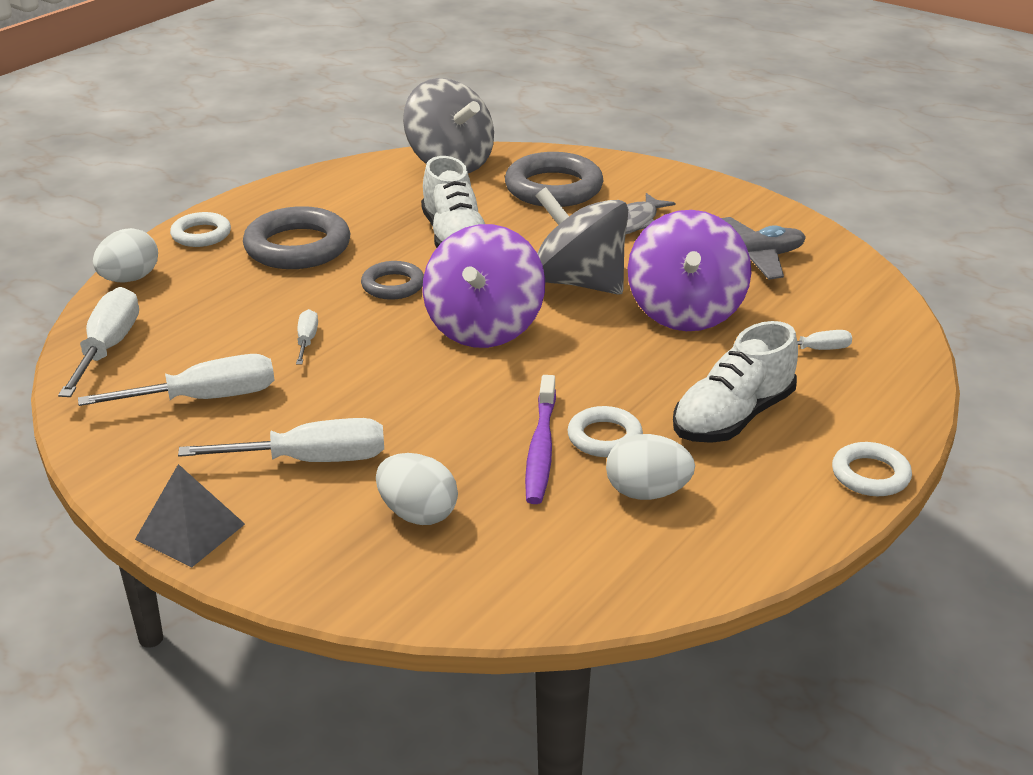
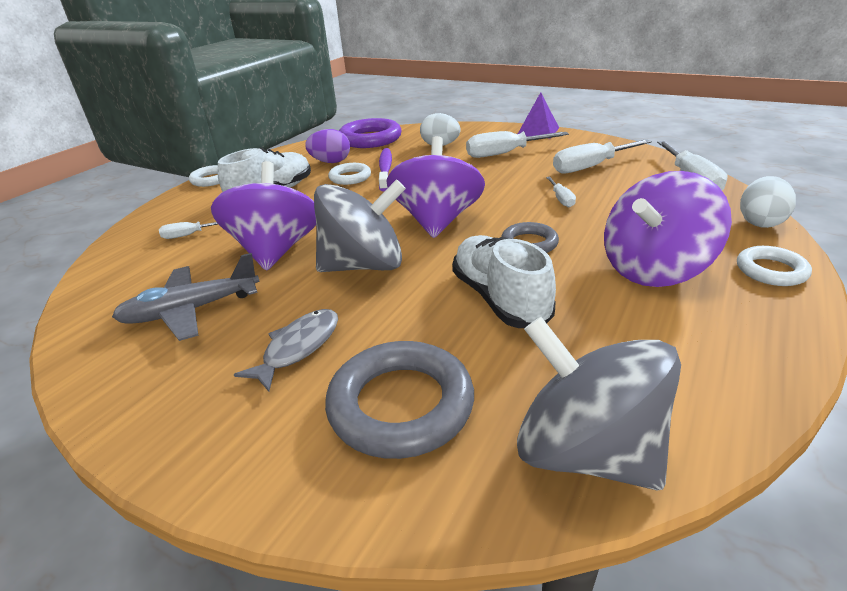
camera: 175 degrees right, 0 degrees up
grey pyramid [135,464,245,567] -> purple pyramid [518,92,559,139]
grey ring [243,206,351,269] -> purple spinning top [604,171,732,287]
grey spinning top [536,187,628,295] -> grey spinning top turned 45 degrees counterclockwise [314,179,406,272]
white egg [606,434,695,500] -> purple egg [305,129,350,163]
none -> purple ring [339,118,401,148]

